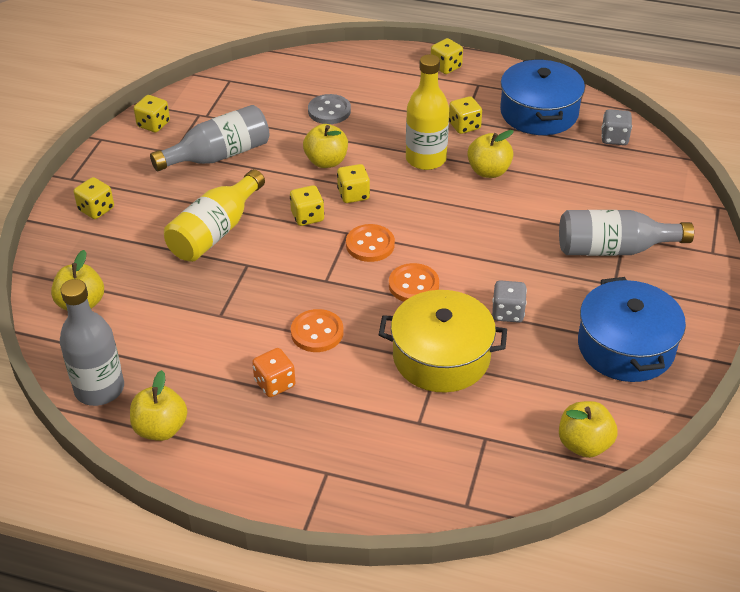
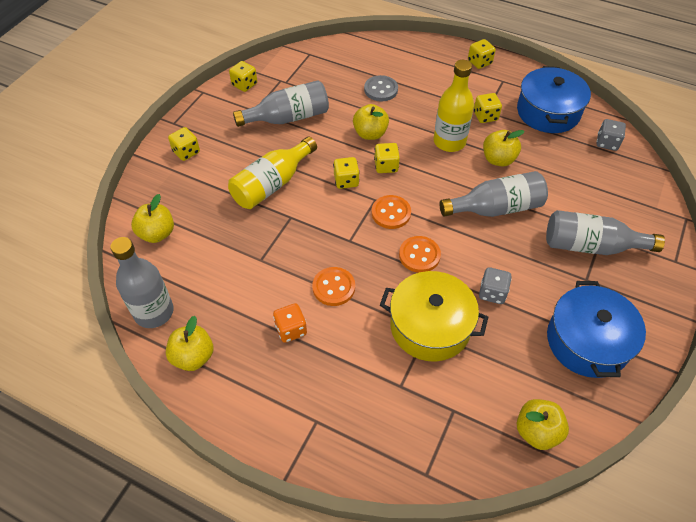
camera: 10 degrees right, 10 degrees up
none -> grey bottle [439,171,548,217]

